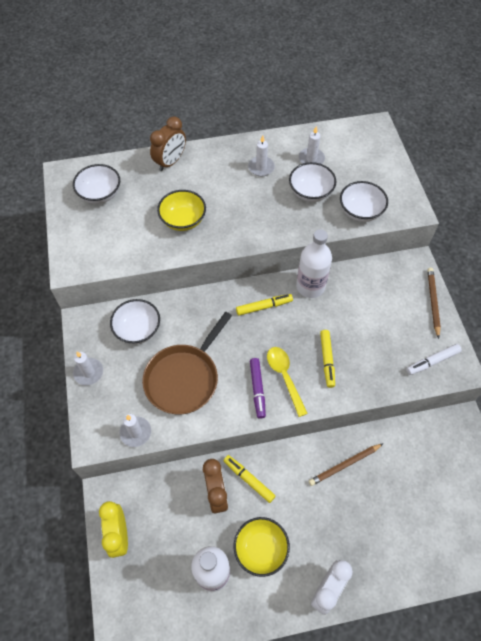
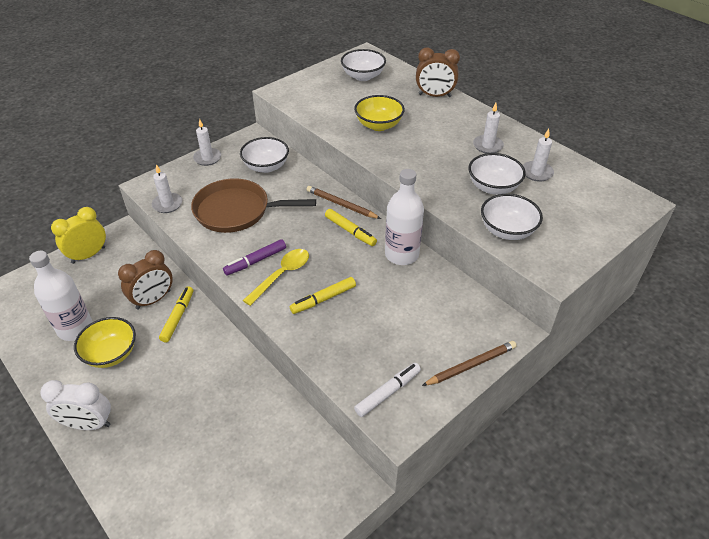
camera: 60 degrees right, 15 degrees down
brown pencil [309,443,384,486] -> brown pencil moved to [306,186,381,219]
white marker [406,344,462,375] -> white marker turned 105 degrees clockwise [354,363,421,417]

